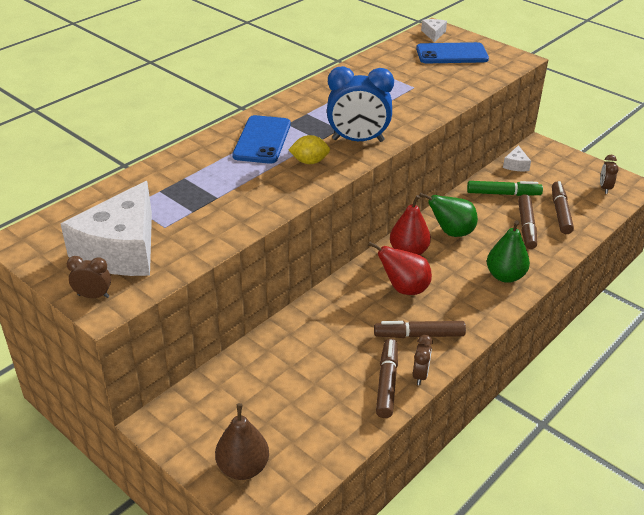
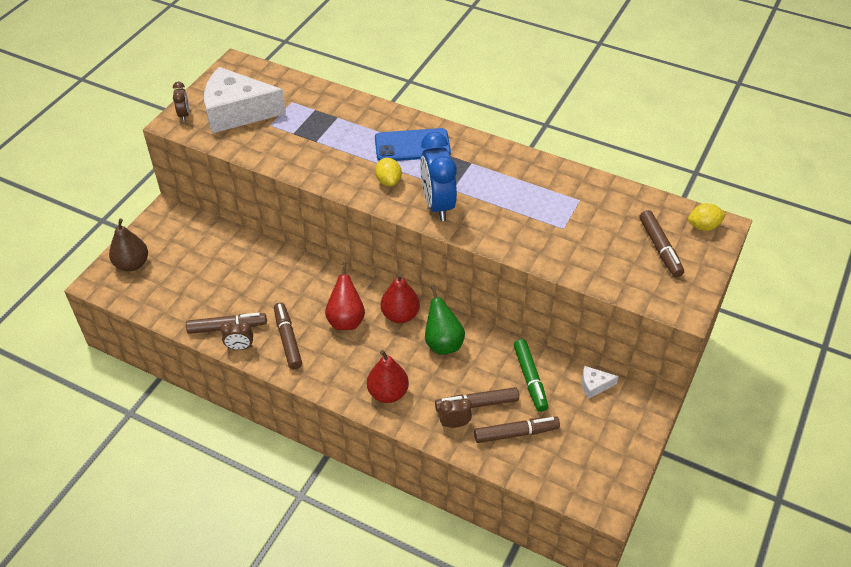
camera: 75 degrees right, 10 degrees up
blue phone [416,42,489,63] -> brown marker [640,210,684,277]
white cheese [421,19,447,42] -> yellow lemon [688,203,726,231]
green pear [487,220,530,283] -> red pear [367,350,409,403]
brown clock [600,155,619,194] -> brown clock moved to [439,398,472,428]

